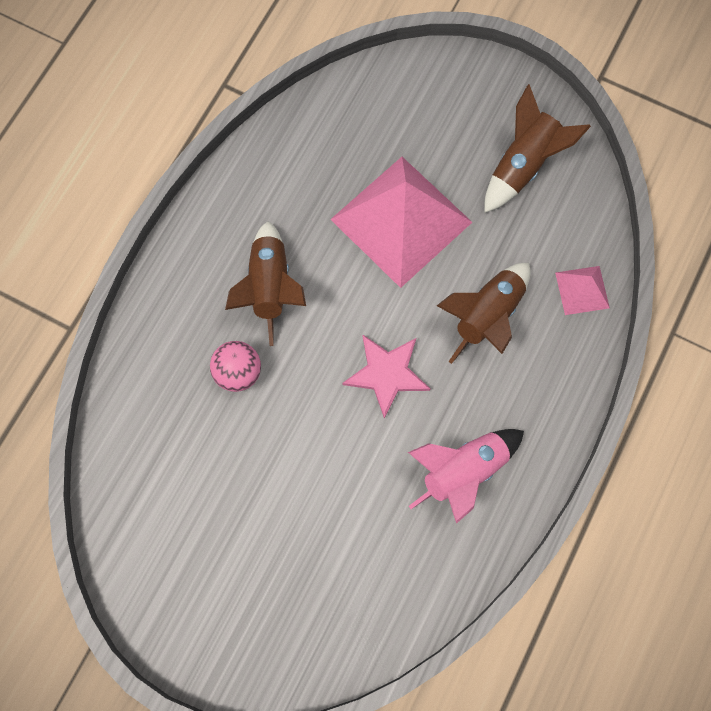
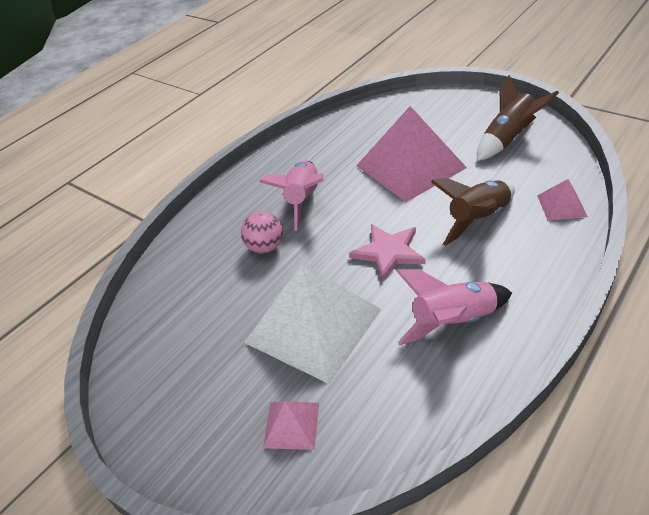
camera: 15 degrees right, 30 degrees down
brown rocket [225,221,306,346] -> pink rocket [259,161,324,231]
none -> white pyramid [244,264,381,384]
none -> pink pyramid [263,401,319,450]

